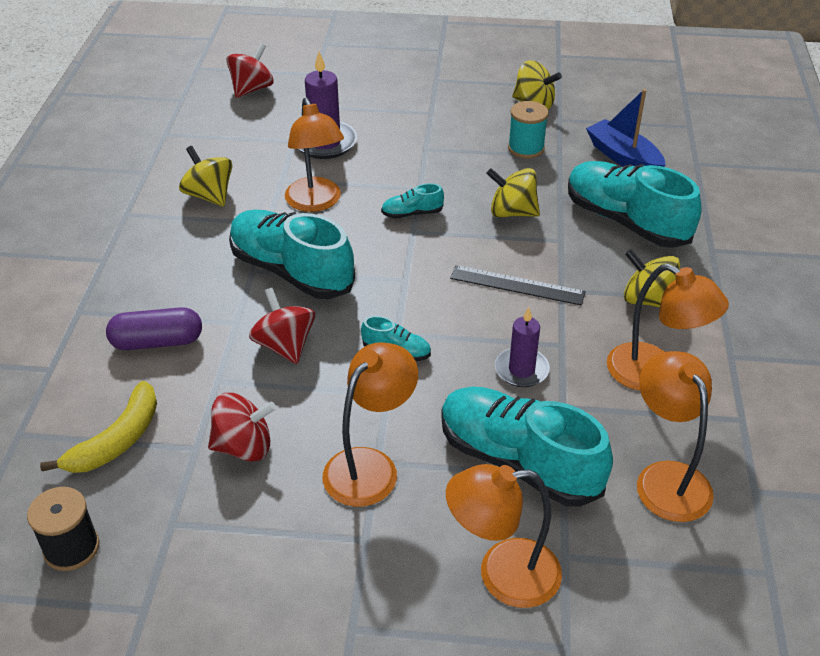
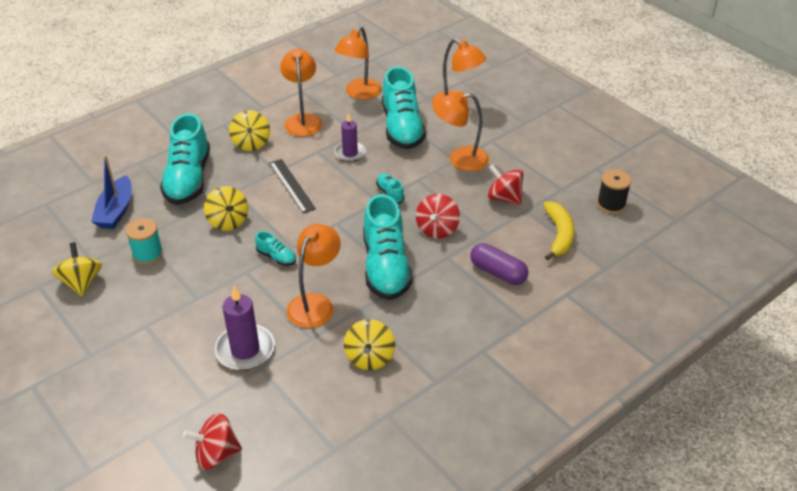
camera: 135 degrees left, 0 degrees up
yellow banana [40,381,157,473] -> yellow banana turned 105 degrees clockwise [543,201,575,260]

